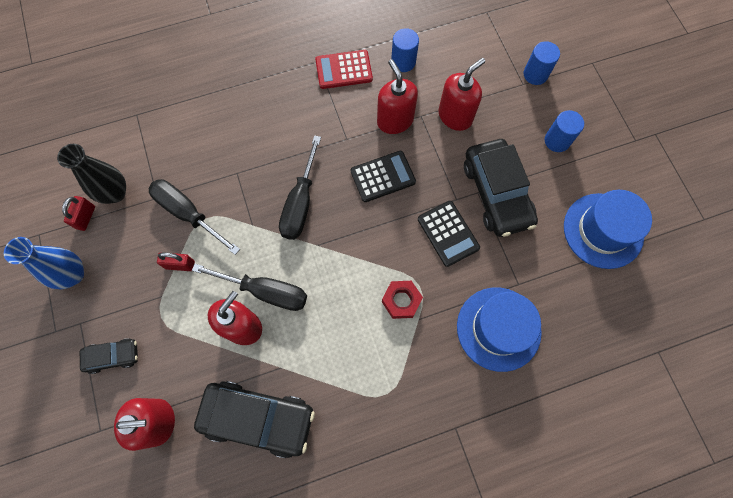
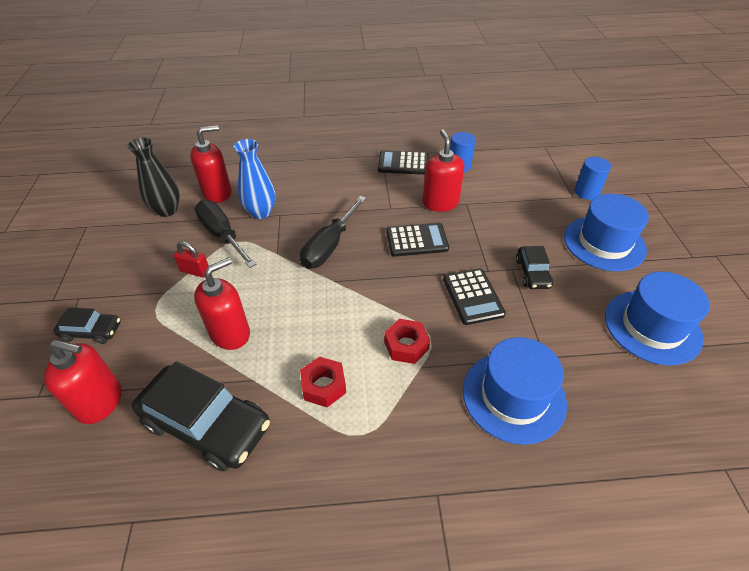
camera: 15 degrees right, 25 degrees down
blue vase [4,237,84,289] -> blue vase moved to [233,139,275,219]
red padlock [62,196,95,231] -> none
black screwdriver [192,264,307,311] -> none
red calculator [315,50,373,89] -> black calculator [378,150,429,175]
red soap dispenser [439,58,485,131] -> red soap dispenser moved to [190,125,232,203]
black car [464,139,538,237] -> black car [516,246,553,289], size x0.52
blue cylinder [545,110,584,152] -> blue hat [564,194,649,271]
none -> red nut [300,357,346,407]

